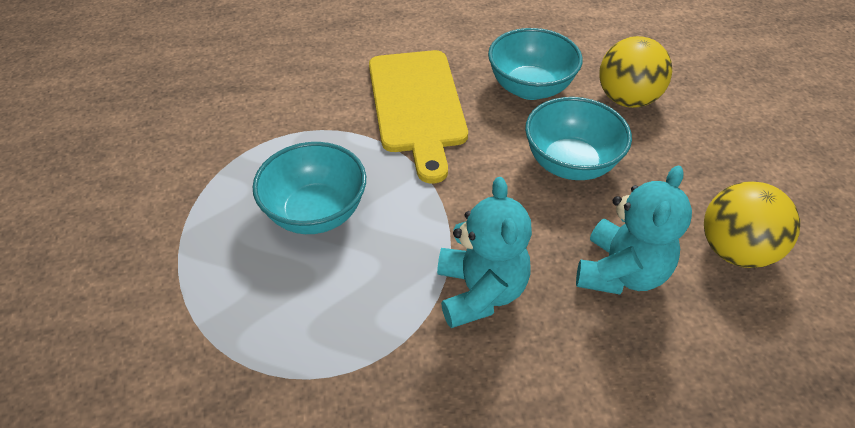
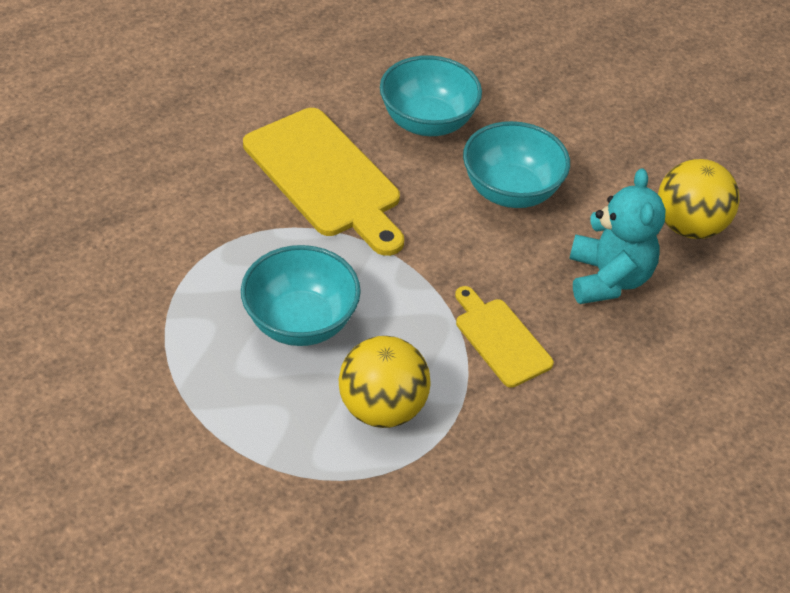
camera: 30 degrees left, 0 degrees up
turquoise teddy bear [437,177,532,328] -> yellow cutting board [455,286,554,388]
yellow ball [599,36,672,108] -> yellow ball moved to [339,336,431,428]

